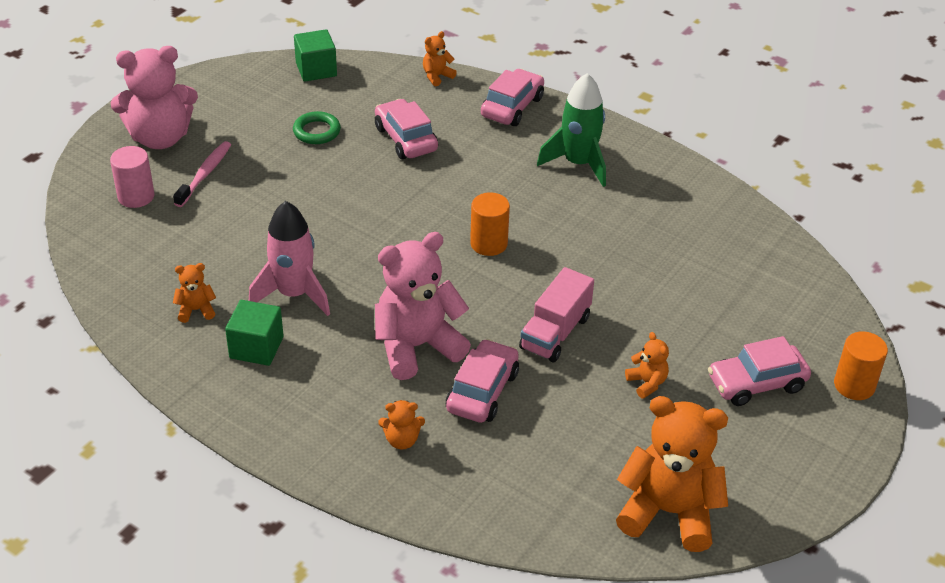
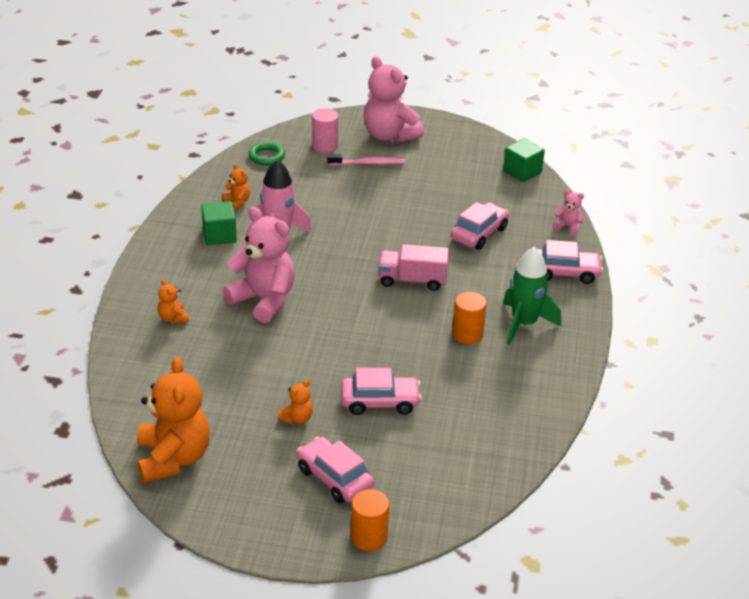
camera: 65 degrees right, 5 degrees down
green ring [293,111,341,144] -> green ring moved to [248,142,285,165]
orange teddy bear [423,31,457,86] -> pink teddy bear [553,189,584,235]
pink car [446,339,519,423] -> pink car moved to [341,368,422,415]
orange cylinder [470,192,510,256] -> orange cylinder moved to [452,292,487,344]
pink truck [519,267,594,362] -> pink truck moved to [378,244,449,291]

